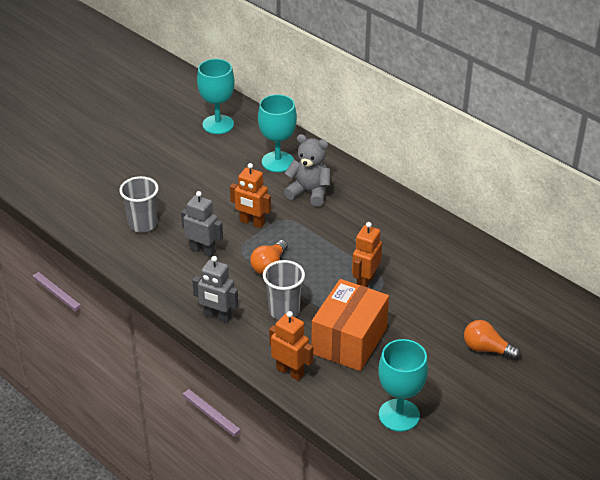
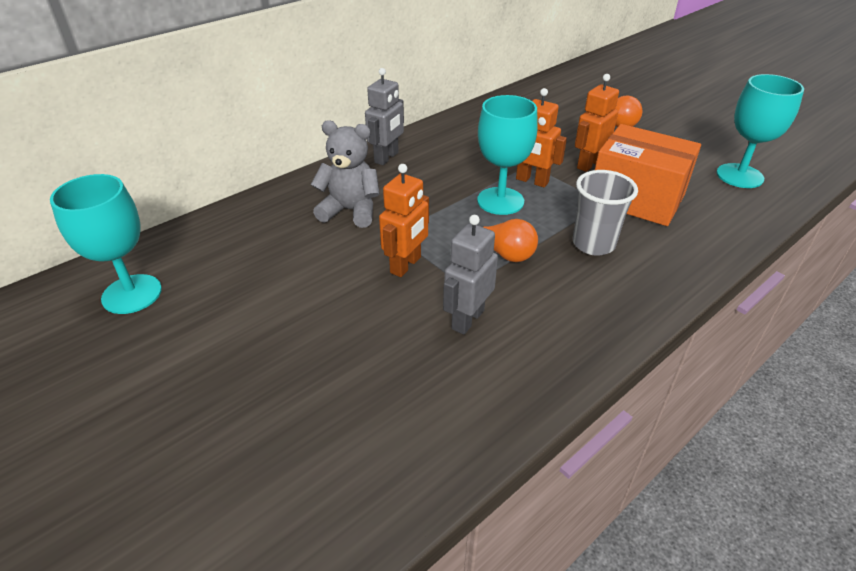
camera: 85 degrees left, 0 degrees up
grey cup [119,176,159,233] -> none
grey robot [192,256,238,323] -> grey robot moved to [365,68,404,165]
turquoise goblet [258,94,297,172] -> turquoise goblet moved to [477,95,538,215]
orange robot [269,311,313,381] -> orange robot moved to [575,74,619,172]
grey teddy bear [284,134,330,207] -> grey teddy bear turned 75 degrees clockwise [311,120,380,228]

